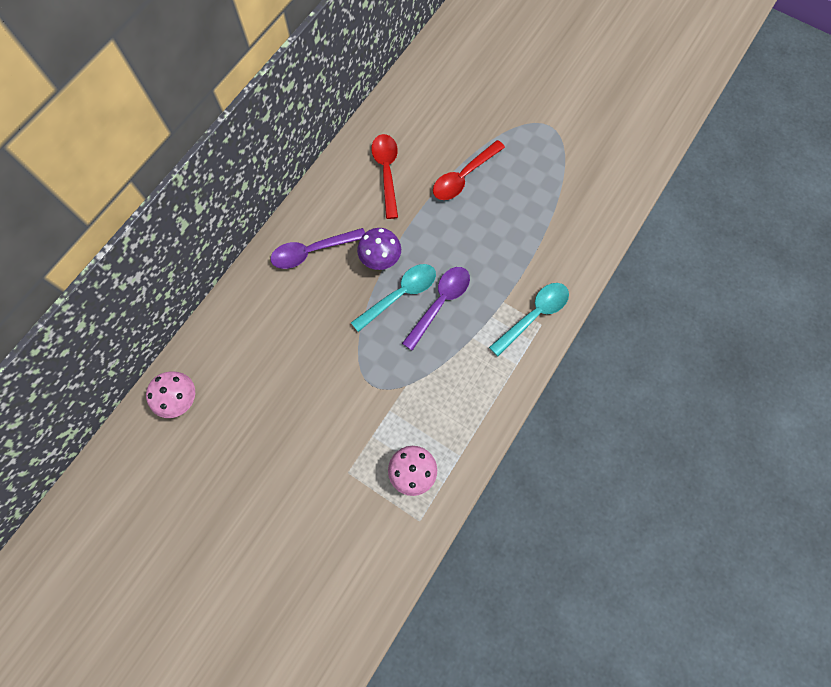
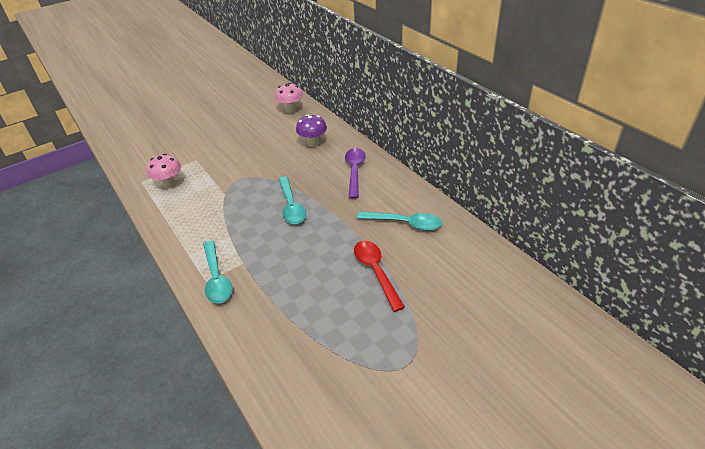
camera: 115 degrees right, 30 degrees down
purple mushroom [357,228,401,270] -> purple mushroom moved to [296,115,327,147]
red spoon [371,134,398,219] -> turquoise spoon [357,211,442,231]
purple spoon [402,267,470,351] -> none

